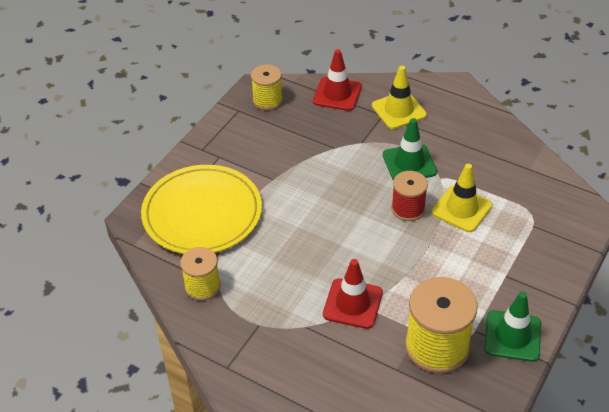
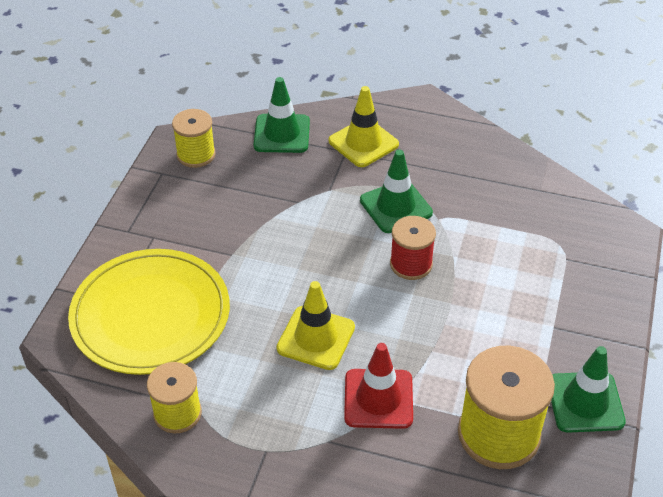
camera: 15 degrees left, 0 degrees up
red traffic cone [313,49,362,111] -> green traffic cone [254,77,310,153]
yellow traffic cone [432,164,493,232] -> yellow traffic cone moved to [277,281,355,370]

